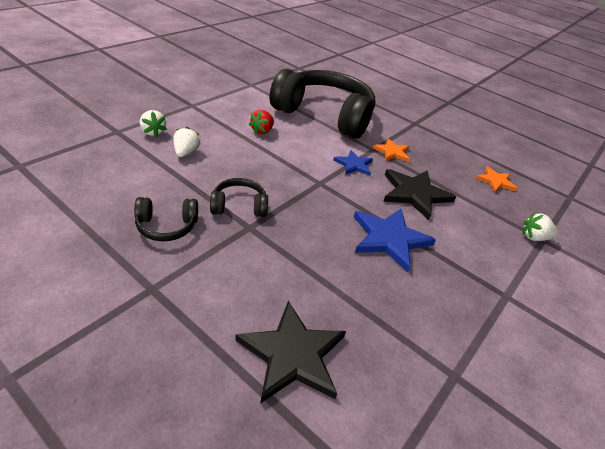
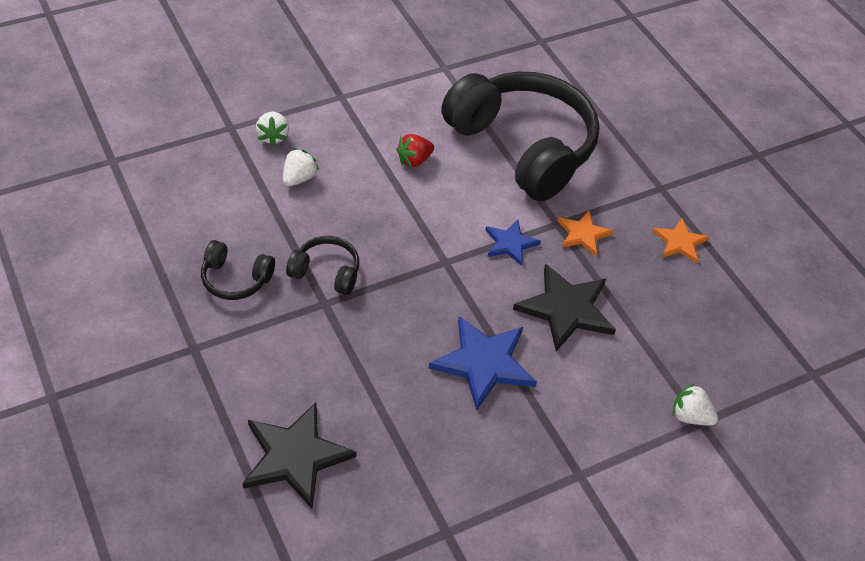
camera: 25 degrees right, 10 degrees up
orange star [476,166,518,192] -> orange star moved to [653,218,709,263]

